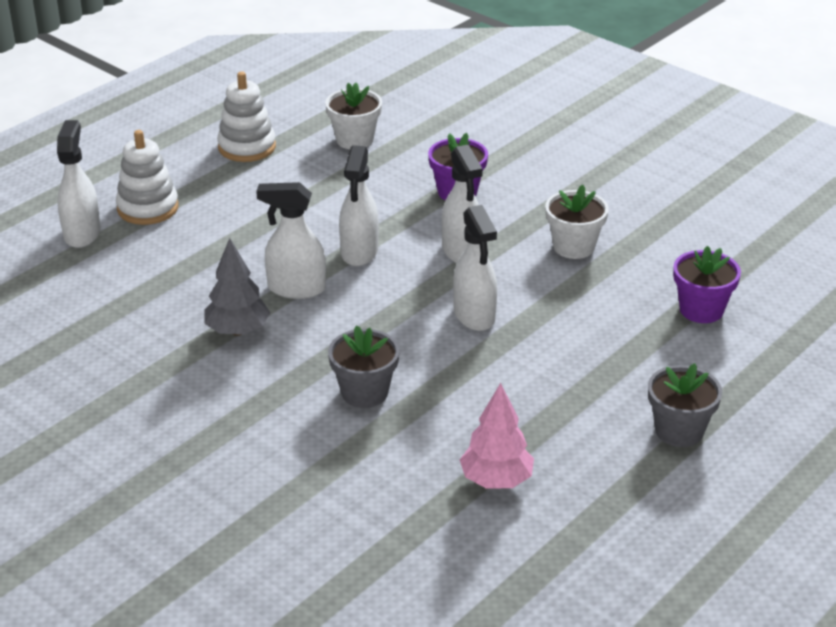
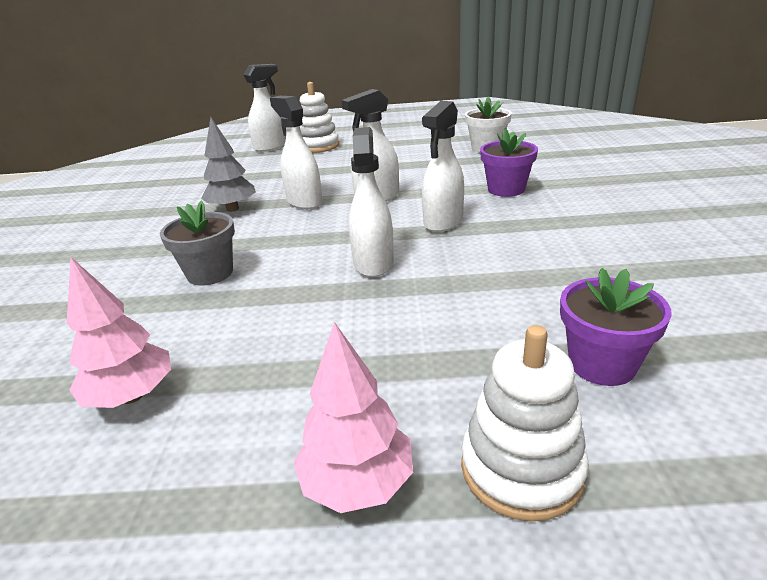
camera: 50 degrees right, 5 degrees down
white stacking toy [217,71,276,162] -> white stacking toy moved to [461,325,589,522]
white spray bottle [453,205,497,331] -> white spray bottle turned 150 degrees clockwise [349,127,394,277]
white flower pot [545,185,609,259] -> none
grey flower pot [648,363,722,447] -> pink tree [293,322,413,513]

